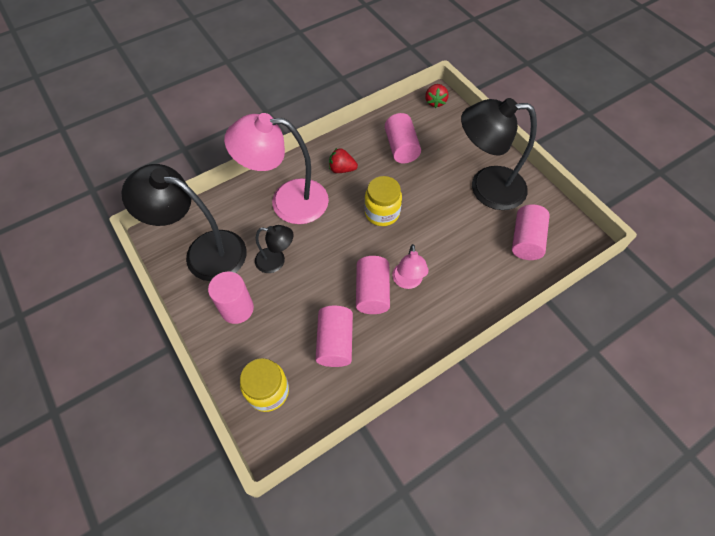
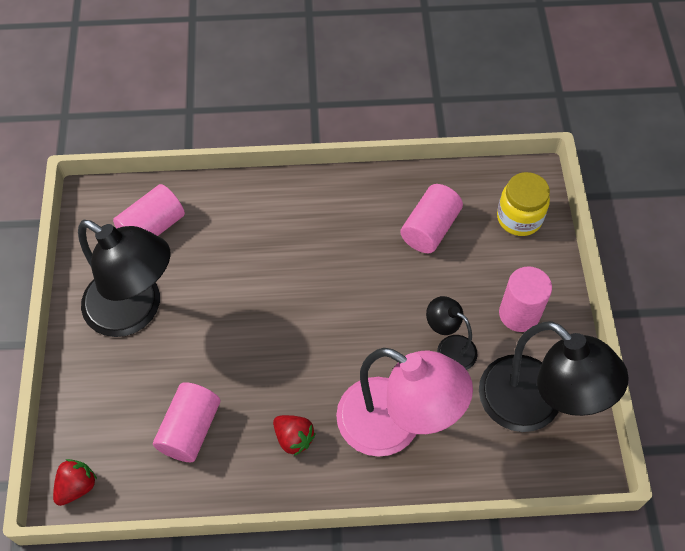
camera: 150 degrees left, 0 degrees up
pink cylinder [356,256,390,314] -> none
yellow jar [364,176,402,226] -> none
pink lamp [392,244,429,289] -> none

